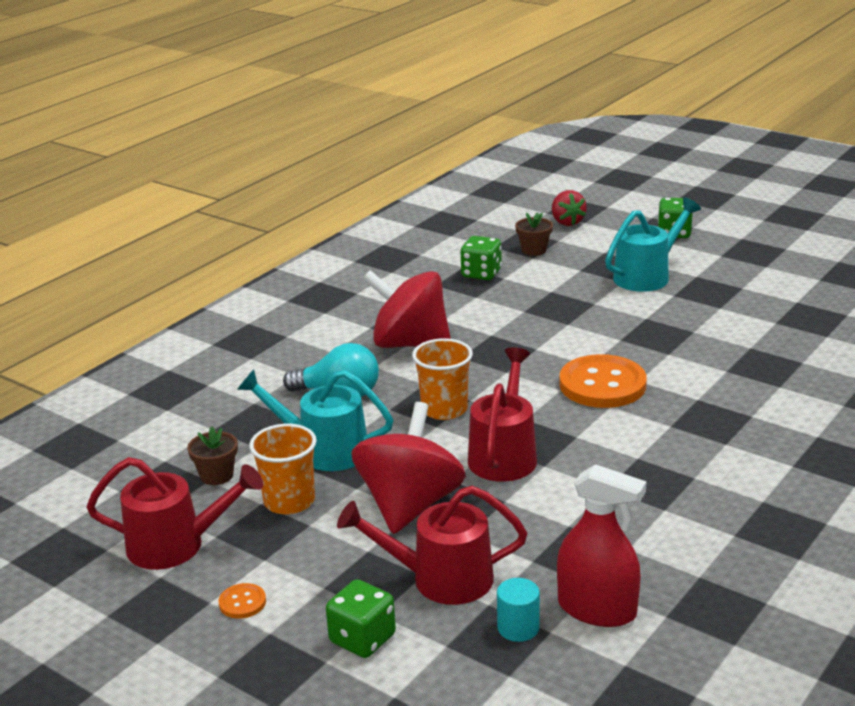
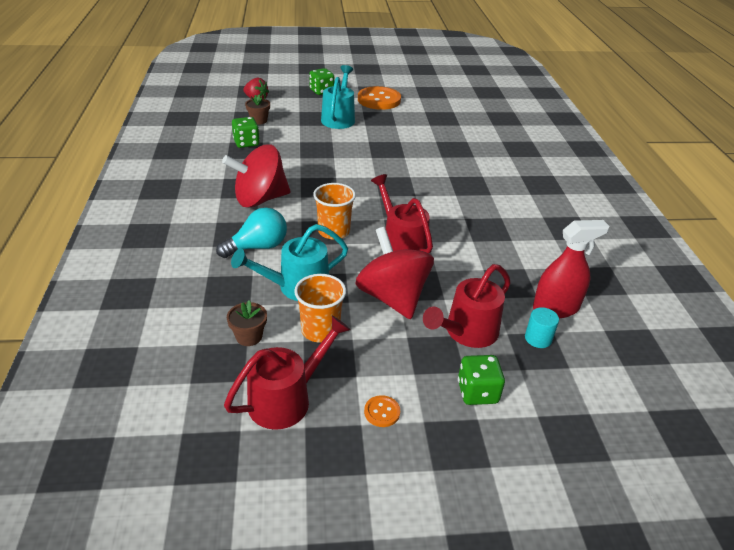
camera: 45 degrees left, 10 degrees up
orange button [559,354,647,408] -> orange button moved to [358,86,401,110]

